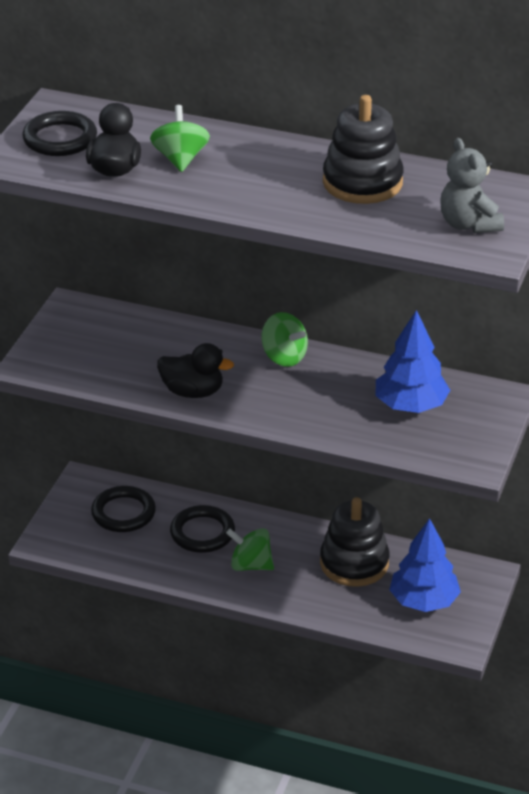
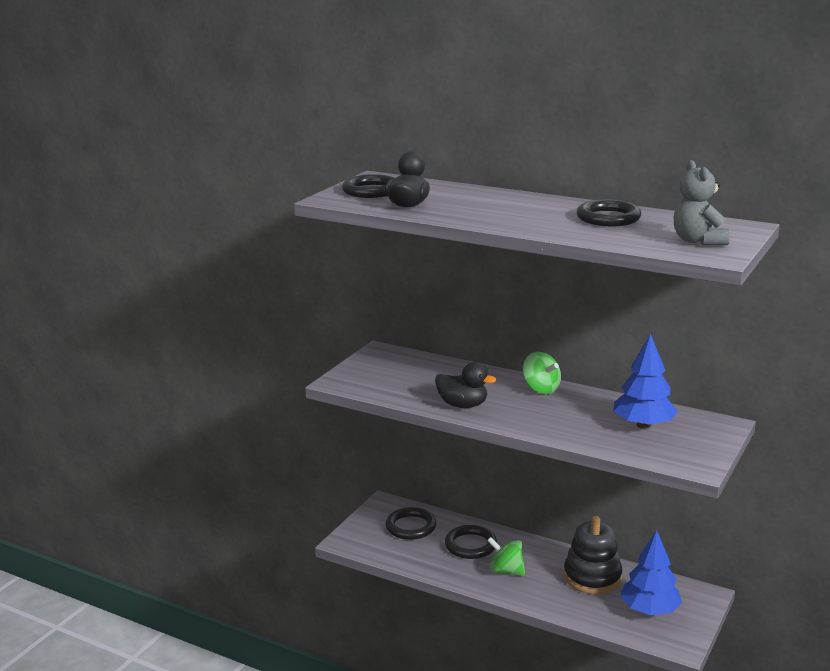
camera: 10 degrees right, 15 degrees down
green spinning top [150,105,210,172] -> none
black stacking toy [323,95,404,204] -> black ring [577,199,641,226]

